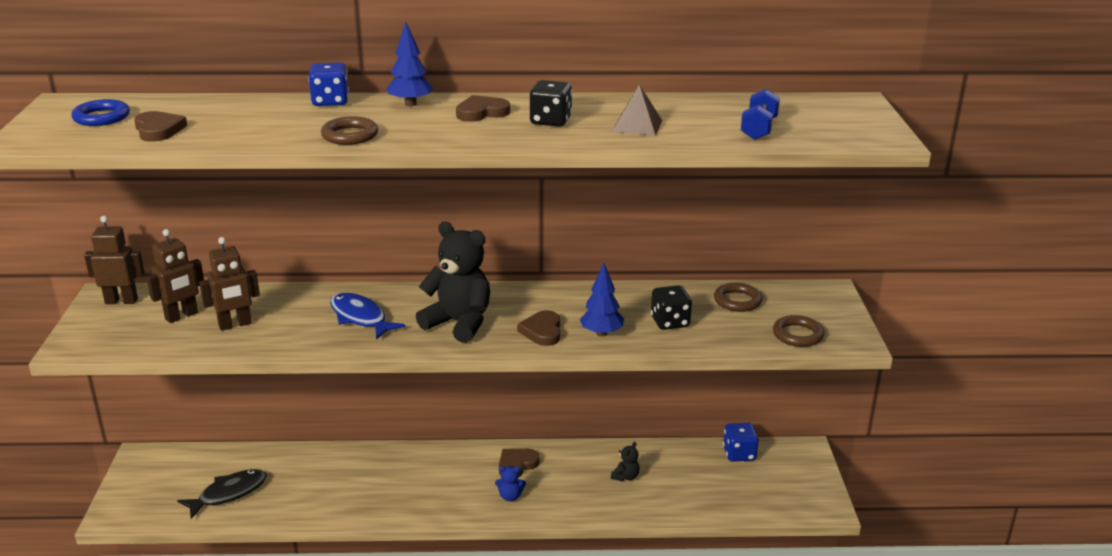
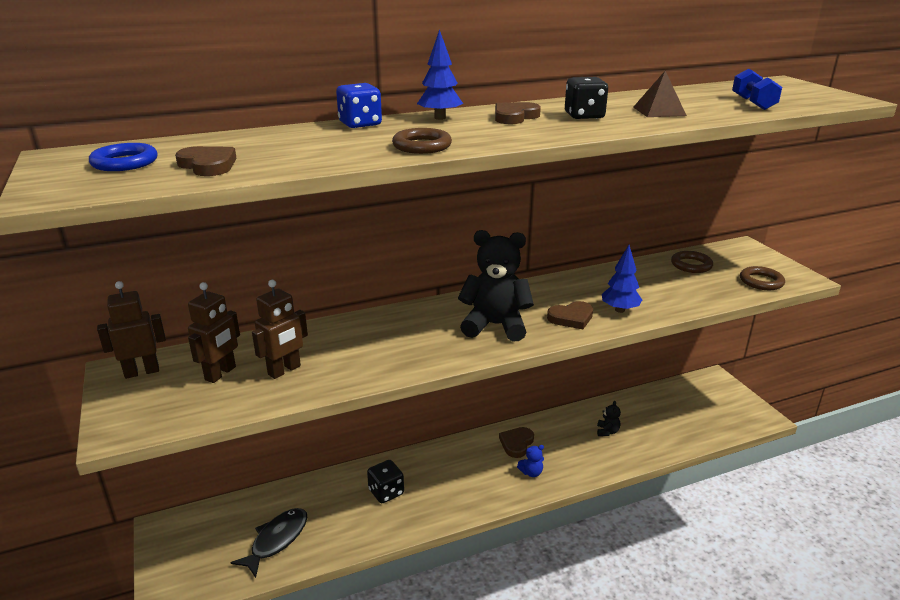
camera: 20 degrees left, 0 degrees up
blue fish [330,293,405,340] -> none
brown heart [517,310,560,346] -> brown heart turned 90 degrees counterclockwise [547,301,593,329]
black dice [651,285,692,330] -> black dice moved to [367,460,404,503]
blue dice [723,423,759,462] -> none

